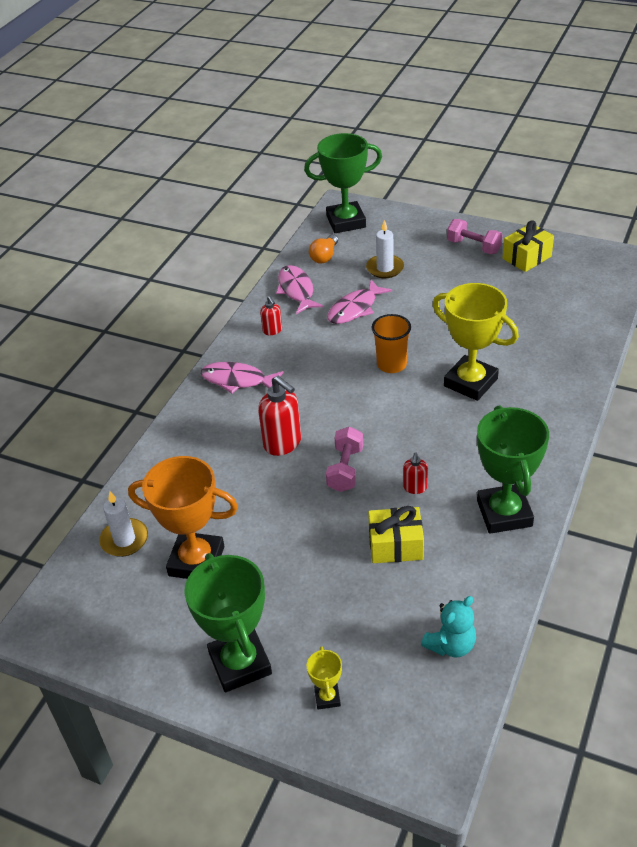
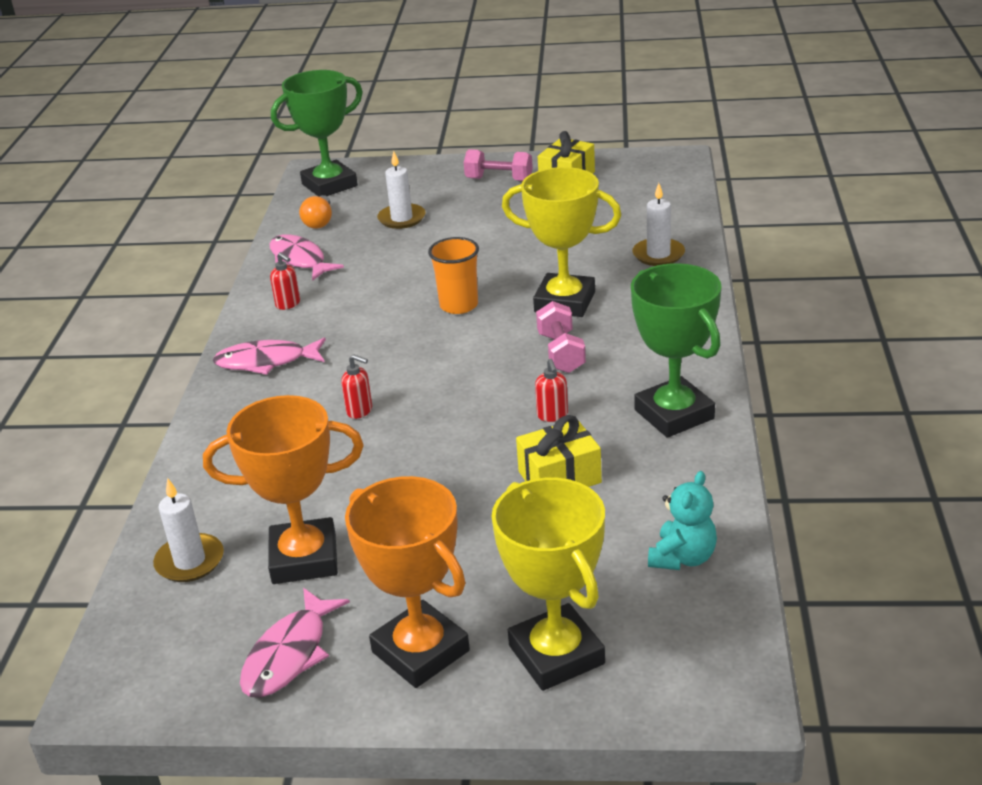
camera: 20 degrees left, 10 degrees down
green trophy [184,553,272,692] -> orange trophy [345,476,470,688]
red soap dispenser [258,376,301,456] -> red soap dispenser [341,354,372,419], size x0.54
yellow trophy [307,646,342,710] -> yellow trophy [491,478,605,691], size x2.21
pink dumbbell [326,426,363,492] -> pink dumbbell moved to [536,301,586,373]
pink fish [327,280,392,324] -> pink fish moved to [240,588,350,698]
none -> white candle [632,183,685,266]

